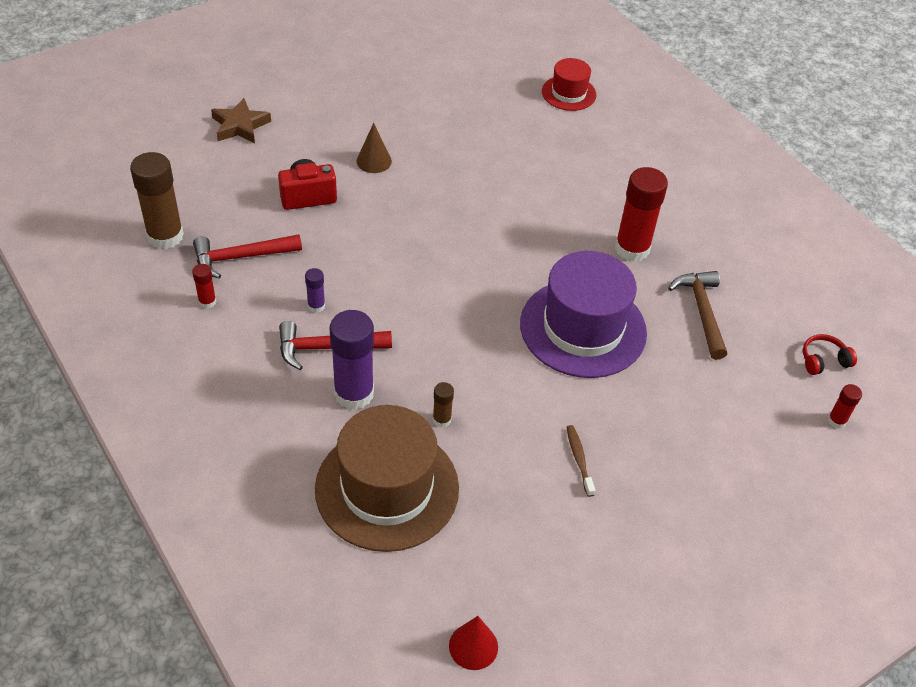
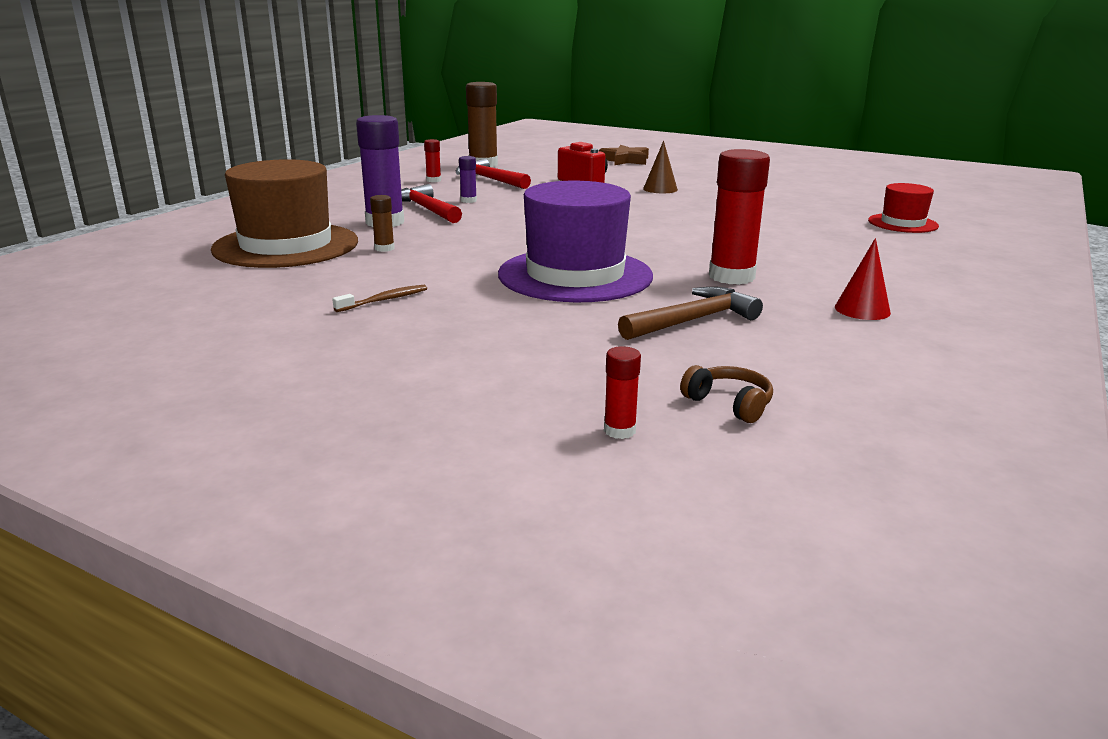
camera: 65 degrees right, 25 degrees down
red cone [449,616,498,670] -> red cone moved to [835,238,891,320]
red headphones [803,334,857,375] -> brown headphones [680,365,773,423]

